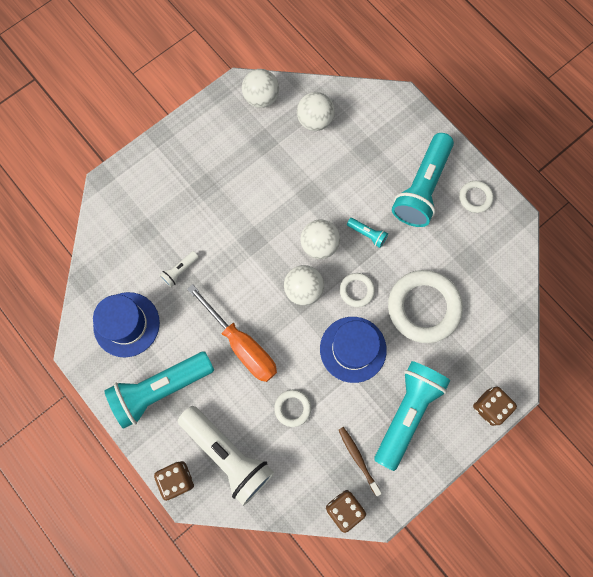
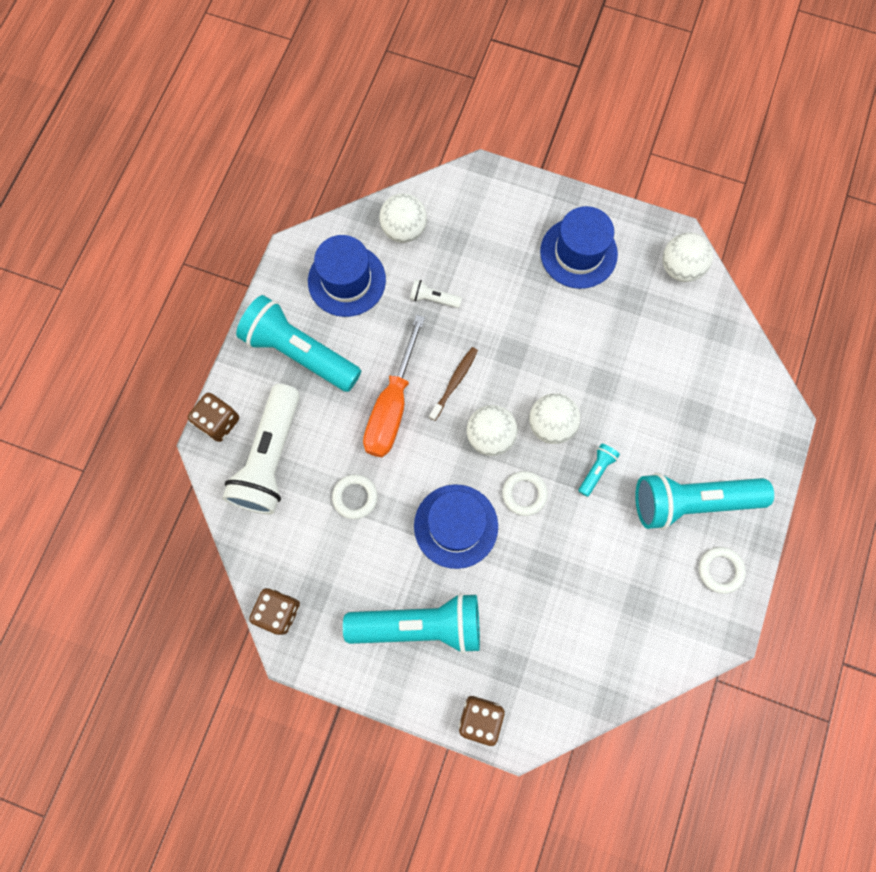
camera: 60 degrees right, 0 degrees up
white ball [297,92,335,131] -> white ball moved to [379,193,427,243]
brown toothbrush [339,427,382,496] -> brown toothbrush moved to [429,347,478,421]
turquoise flashlight [347,218,388,248] -> turquoise flashlight turned 150 degrees counterclockwise [578,444,620,497]
white ring [388,270,463,343] -> none
none -> blue hat [540,206,618,289]

